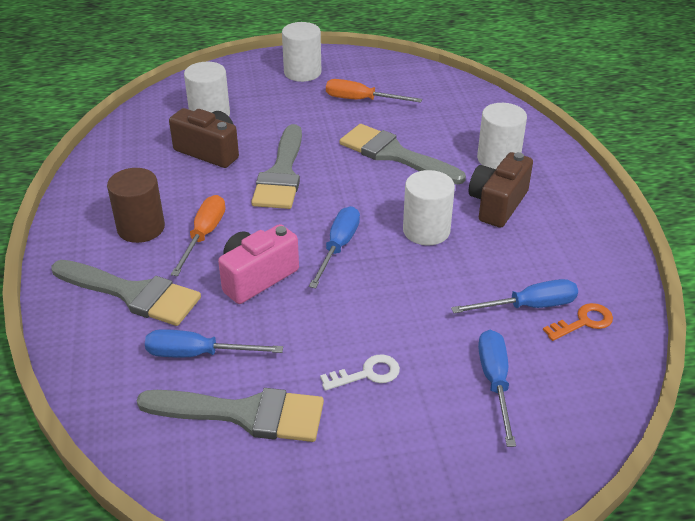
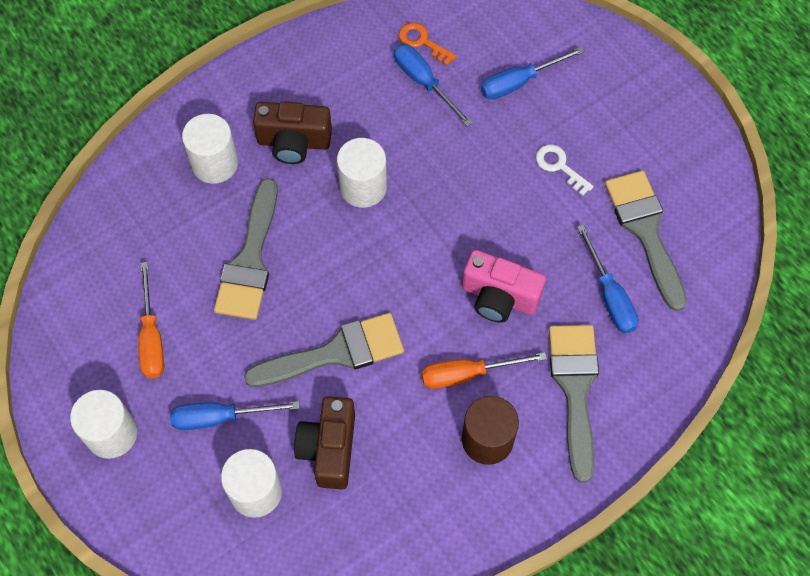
camera: 115 degrees left, 25 degrees up
blue screwdriver [309,206,360,288] -> blue screwdriver moved to [170,401,300,430]

